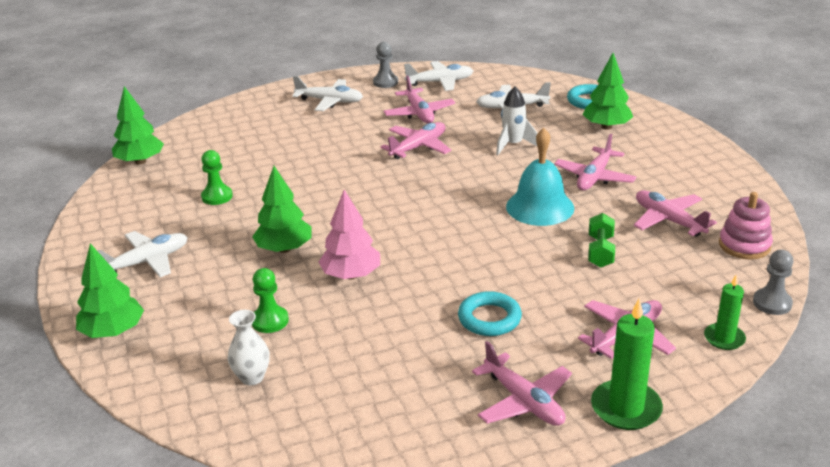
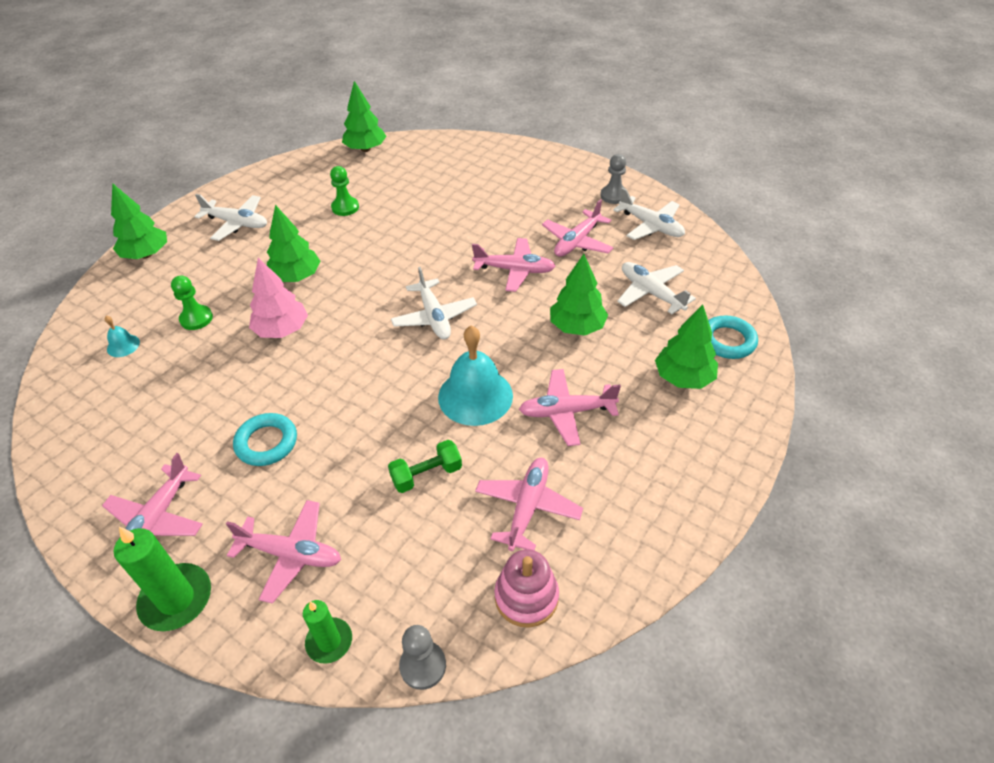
camera: 55 degrees right, 15 degrees up
white vase [228,310,270,386] -> turquoise bell [105,316,140,357]
white plane [292,76,363,111] -> white plane moved to [391,267,477,340]
white rocket [496,87,537,155] -> green tree [550,254,608,335]

